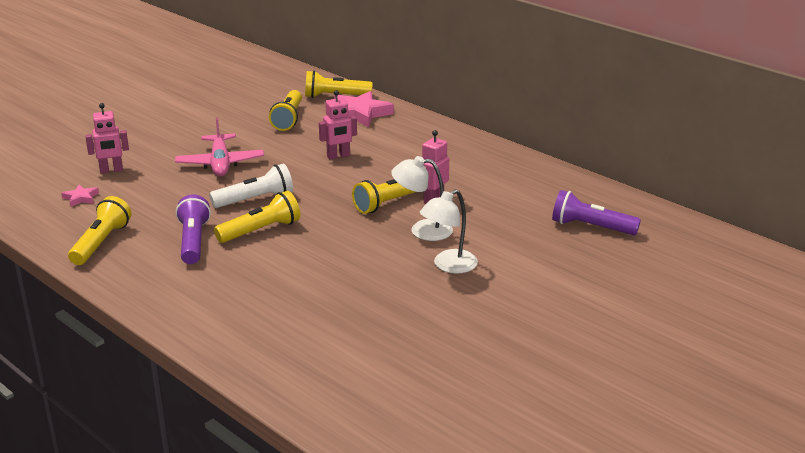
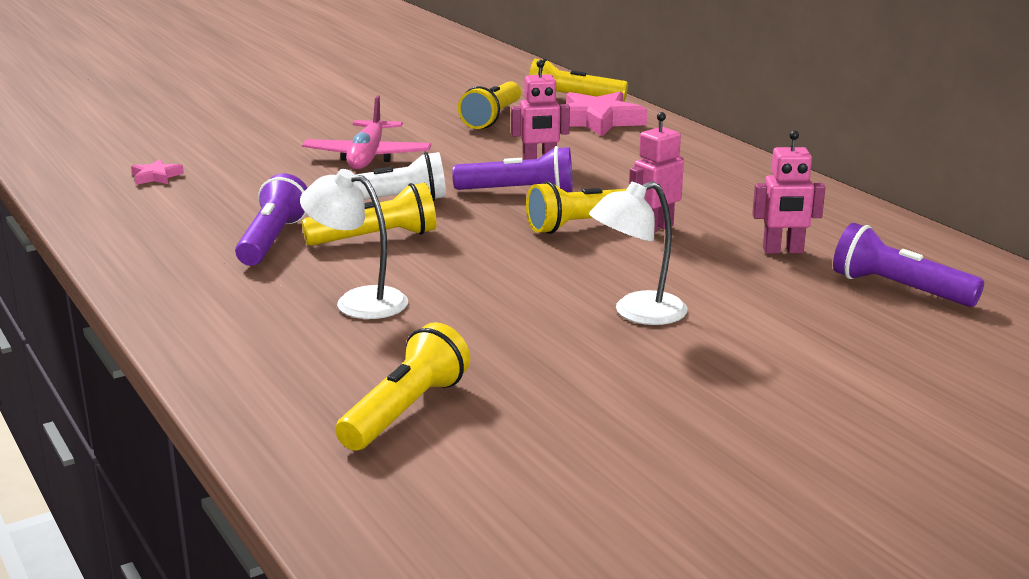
camera: 15 degrees right, 5 degrees down
yellow flashlight [68,196,131,265] -> yellow flashlight moved to [335,322,470,451]
pink robot [85,103,129,173] -> pink robot moved to [752,130,826,254]
white lamp [391,156,453,241] -> white lamp moved to [300,169,408,319]
none -> purple flashlight [452,146,573,192]

